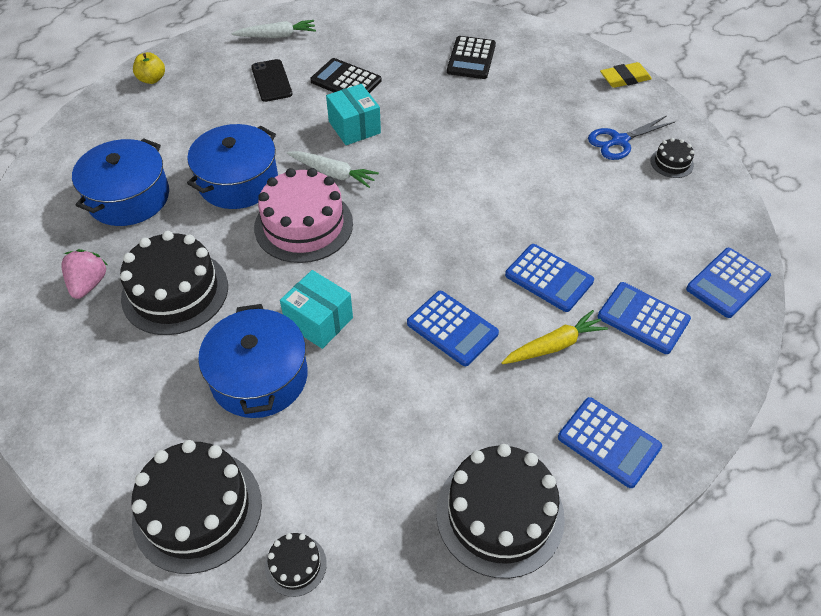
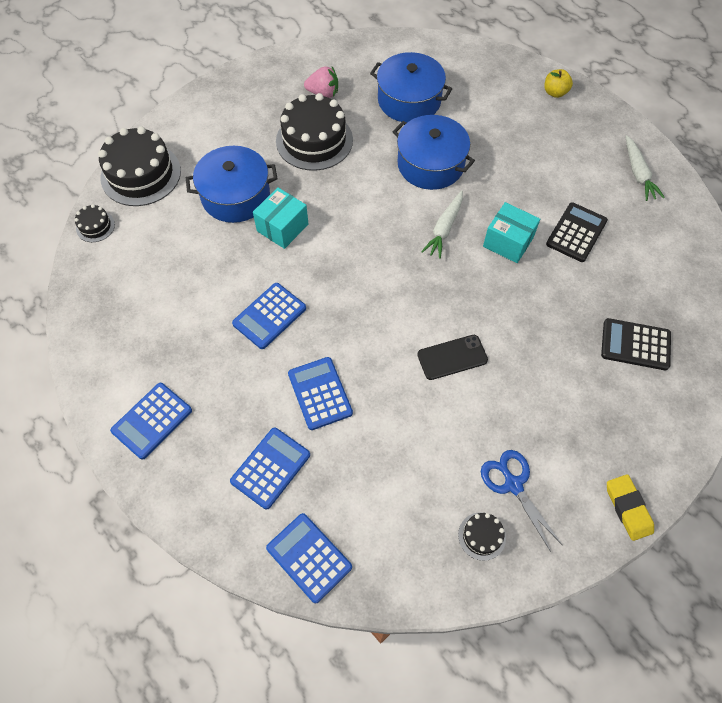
camera: 90 degrees right, 10 degrees up
black phone [251,59,292,102] -> black phone moved to [417,335,488,380]
pink cake [254,168,353,263] -> none
turquoise box [326,84,381,145] -> turquoise box turned 60 degrees clockwise [483,202,540,263]
black cake [436,444,565,579] -> none
yellow carrot [502,310,608,364] -> none
blue calculator [505,244,594,312] -> blue calculator turned 120 degrees clockwise [288,357,353,430]

